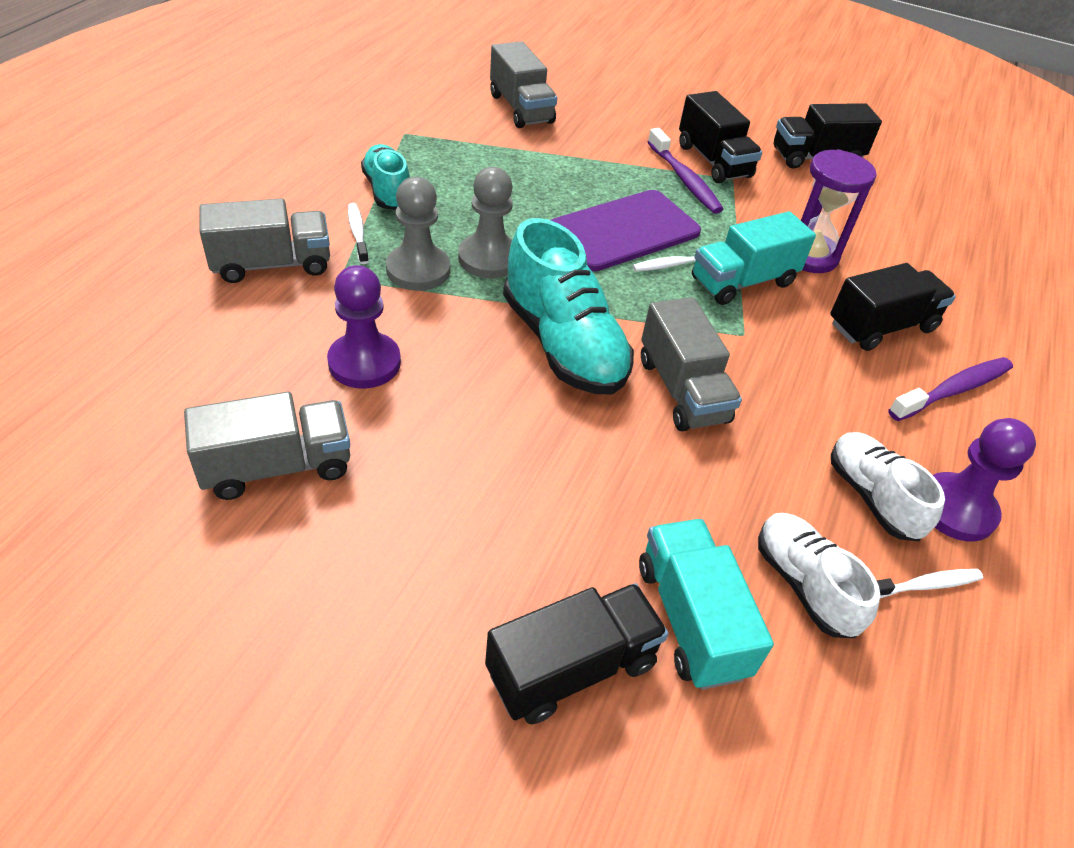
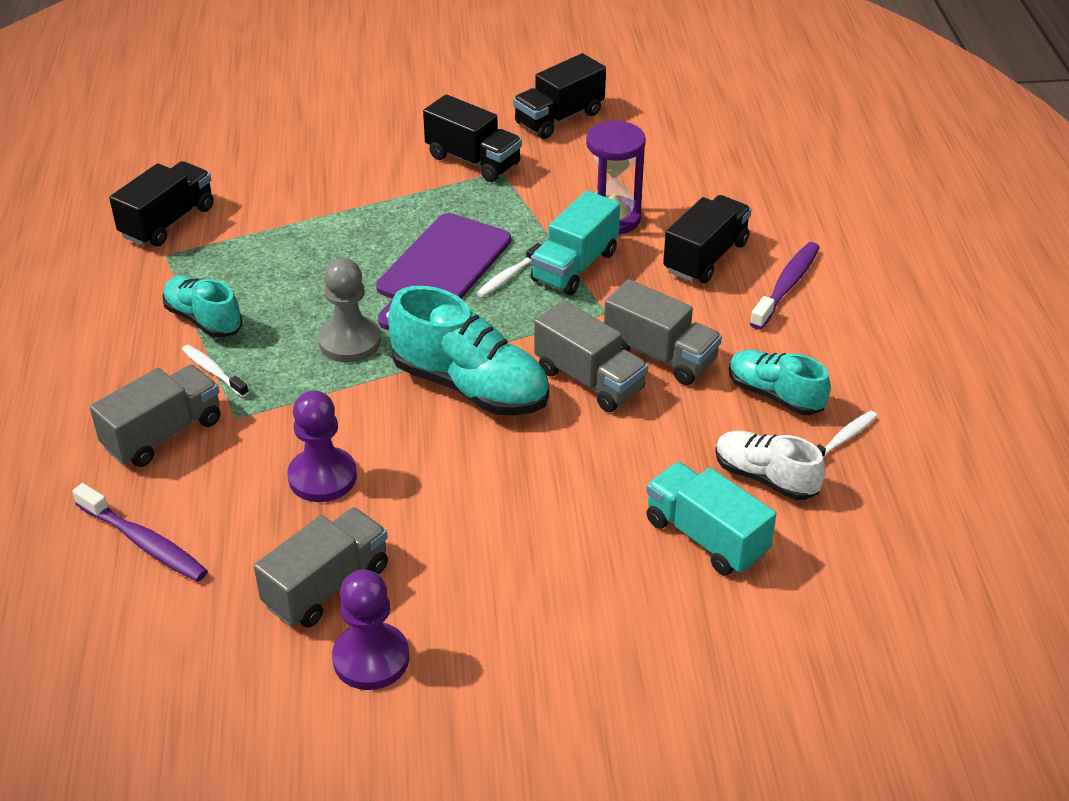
camera: 25 degrees left, 5 degrees down
grey pawn [386,177,450,291] -> none
black truck [485,583,669,724] -> black truck moved to [109,161,214,247]
grey truck [490,41,557,128] -> grey truck moved to [604,279,722,385]
purple toothbrush [648,128,724,214] -> purple toothbrush moved to [72,483,208,582]
white shoe [831,432,945,541] -> turquoise shoe [729,350,831,415]
purple pawn [933,418,1036,542] -> purple pawn moved to [332,569,409,690]

